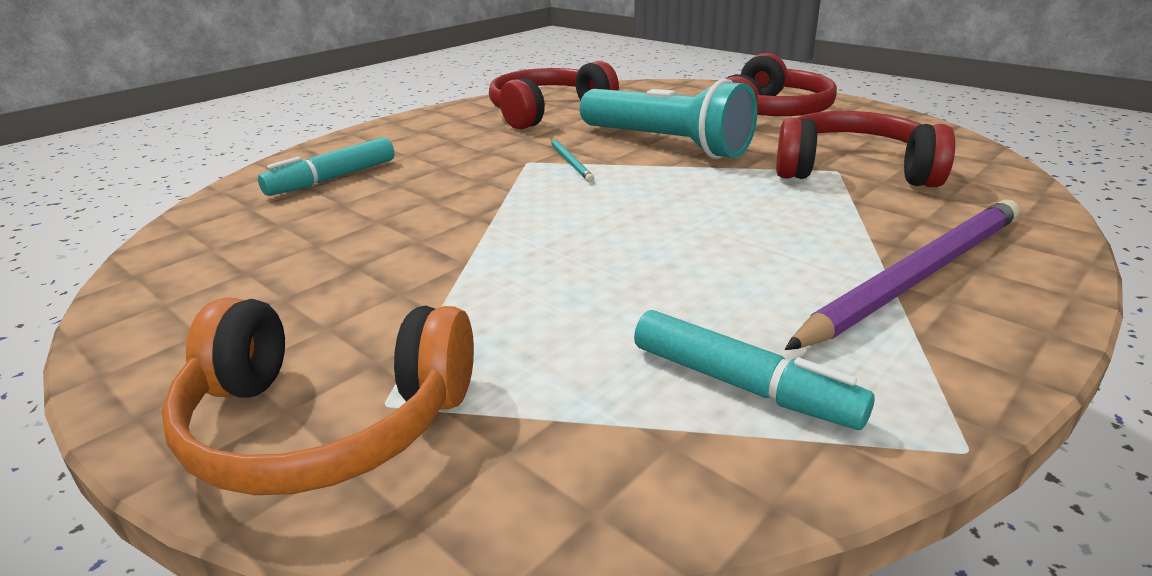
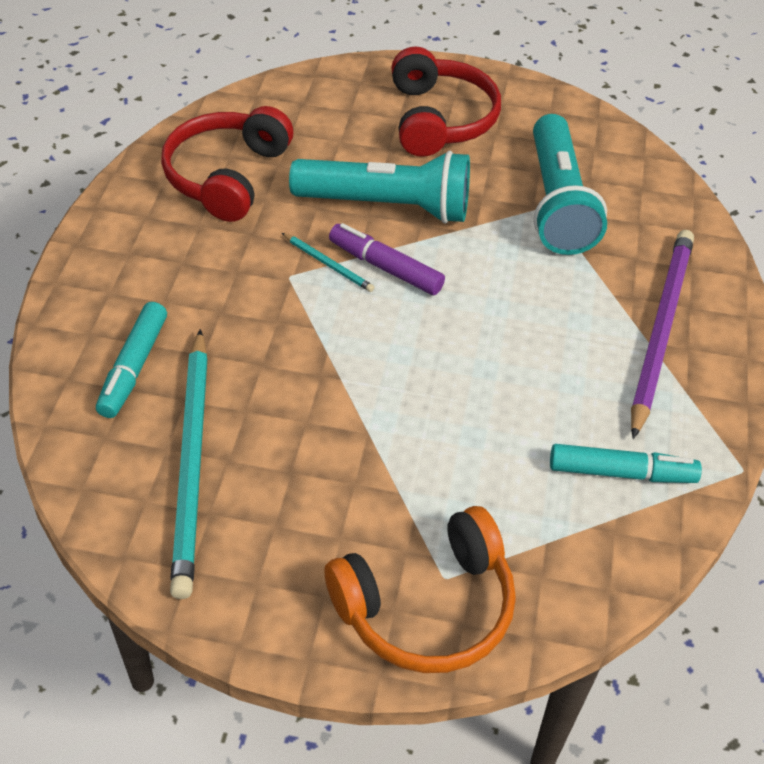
camera: 35 degrees left, 20 degrees up
red headphones [776,111,955,187] -> turquoise flashlight [533,114,607,255]
none -> turquoise pencil [170,329,208,599]
none -> purple marker [329,223,445,295]

